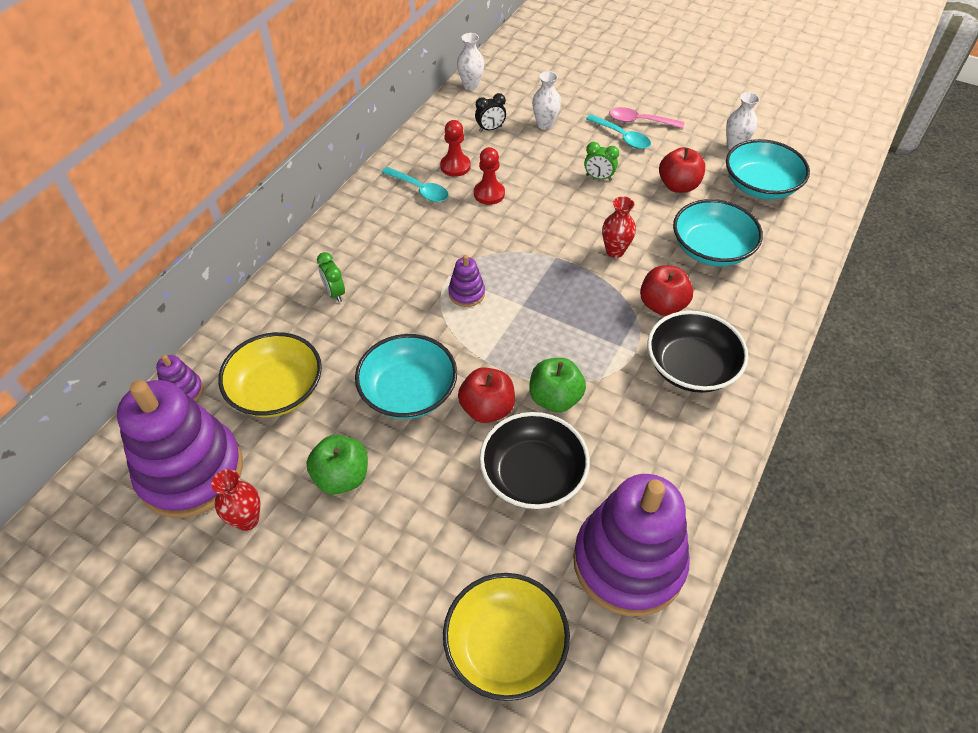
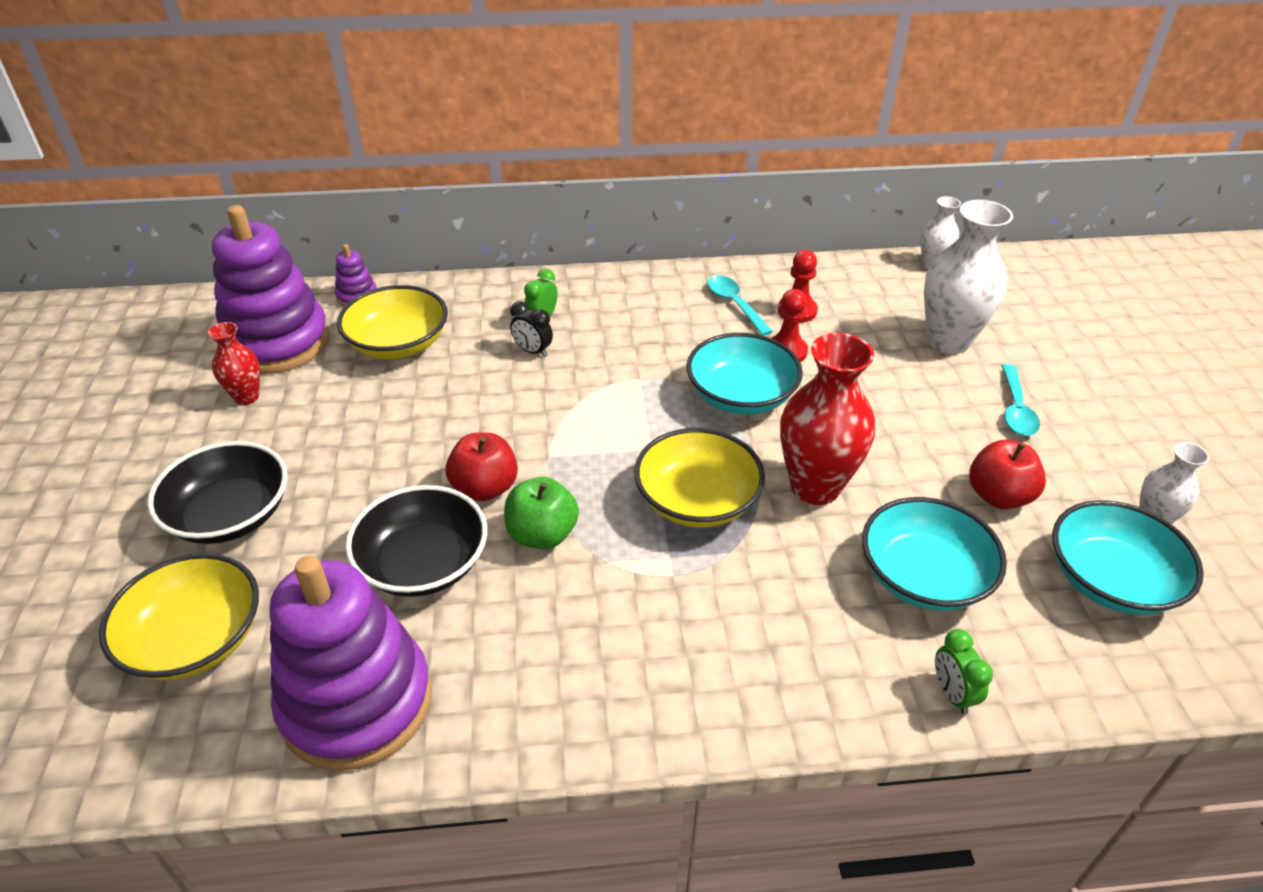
camera: 55 degrees right, 10 degrees down
green apple [306,435,368,495] -> none
turquoise bowl [355,334,457,419] -> turquoise bowl moved to [687,333,803,415]
turquoise spoon [382,167,449,202] -> turquoise spoon turned 150 degrees clockwise [707,275,773,336]
purple stacking toy [448,255,485,307] -> none
black clock [475,93,506,132] -> black clock moved to [510,301,553,357]
white vase [532,71,561,130] -> white vase [924,200,1013,354], size x1.88
green clock [584,142,619,181] -> green clock moved to [935,629,993,715]
red vase [602,196,636,258] -> red vase [780,333,875,505], size x1.88
pink spoon [609,107,684,128] -> none
red apple [640,265,693,316] -> none
black bowl [647,311,748,393] -> black bowl moved to [147,441,288,544]
none -> yellow bowl [634,428,765,528]

